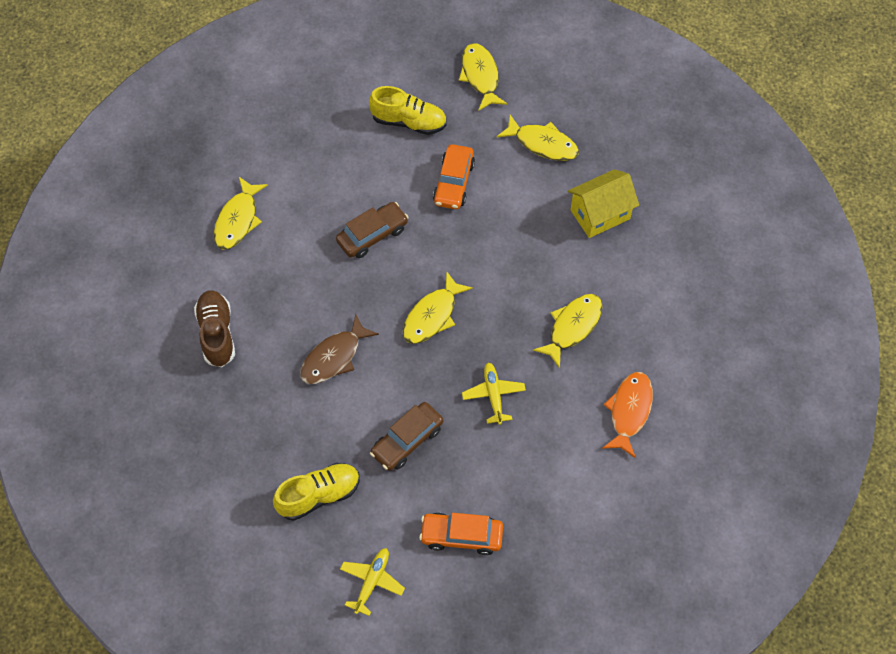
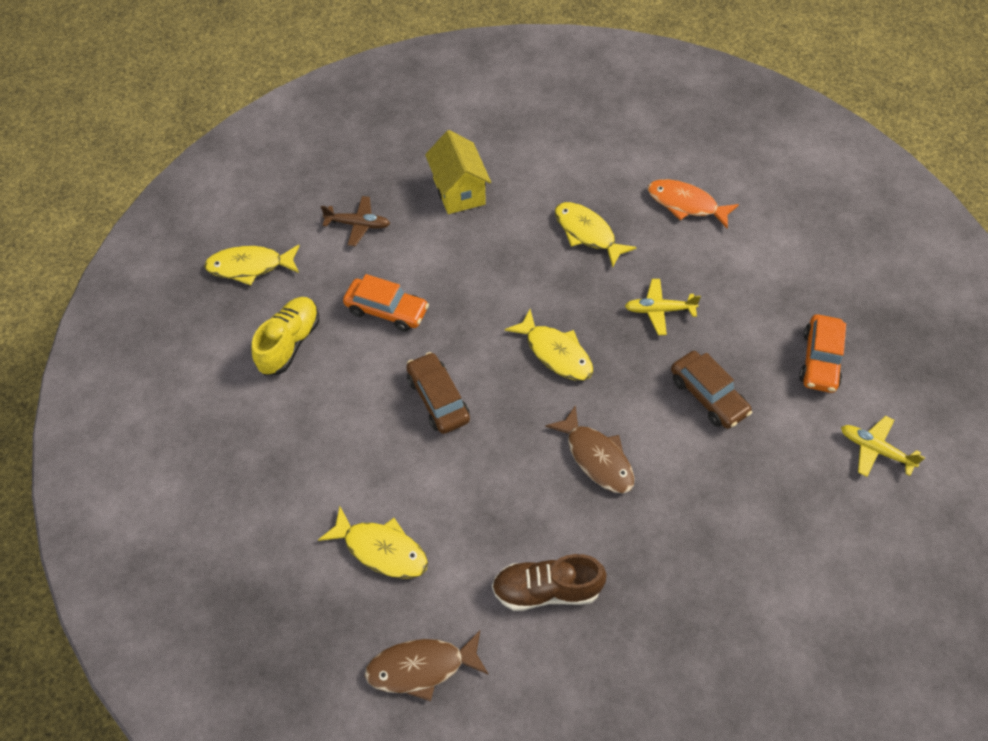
camera: 80 degrees left, 5 degrees down
yellow shoe [273,463,360,521] -> none
yellow fish [497,115,579,161] -> brown plane [321,196,390,246]
none -> brown fish [364,630,489,701]

